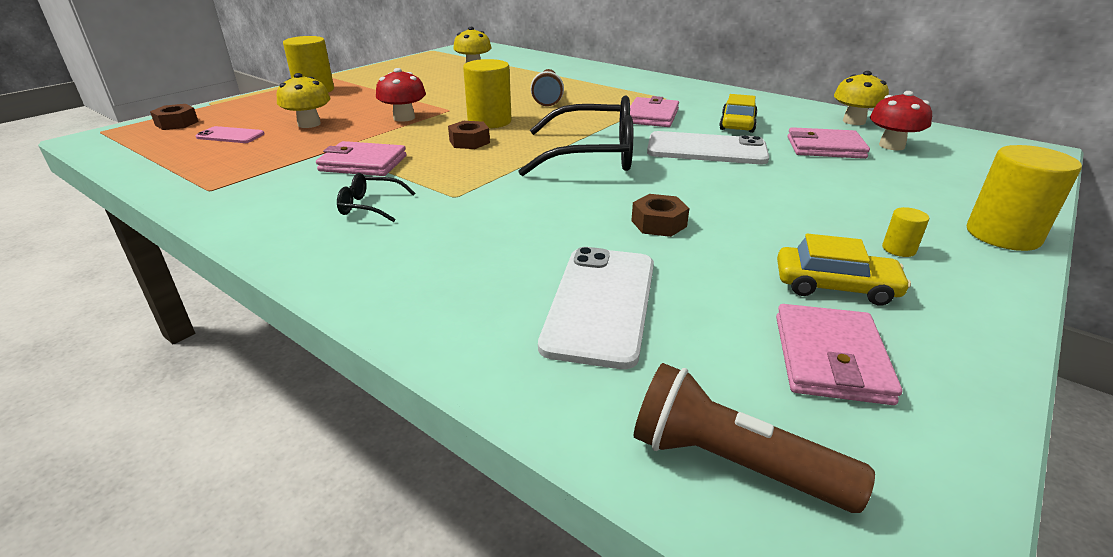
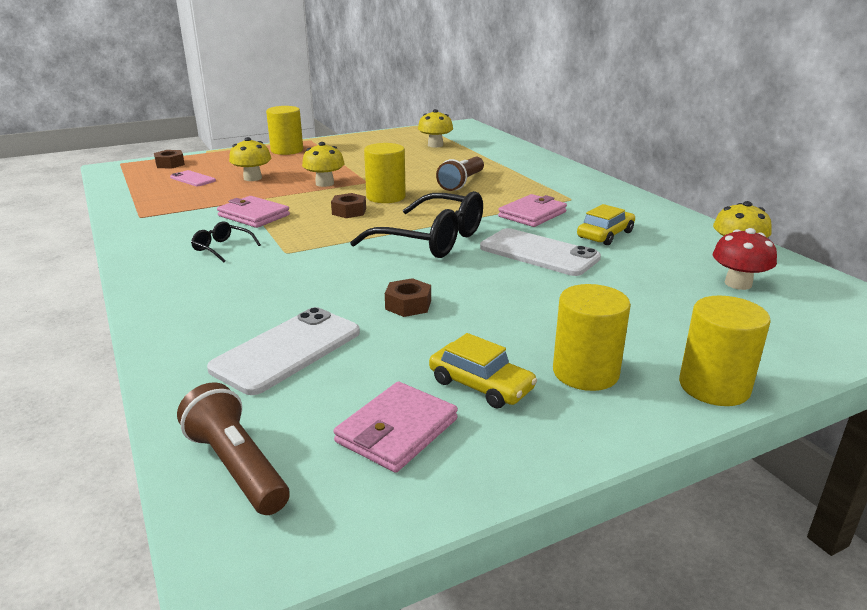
camera: 25 degrees right, 5 degrees down
red mushroom [376,68,426,122] -> yellow mushroom [302,142,345,187]
pink wallet [787,127,870,159] -> none
yellow cylinder [882,207,929,257] -> yellow cylinder [553,284,631,391], size x2.18

